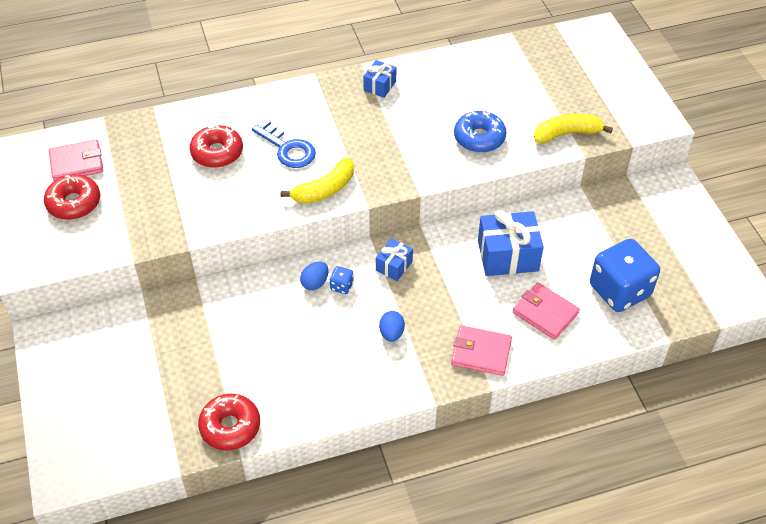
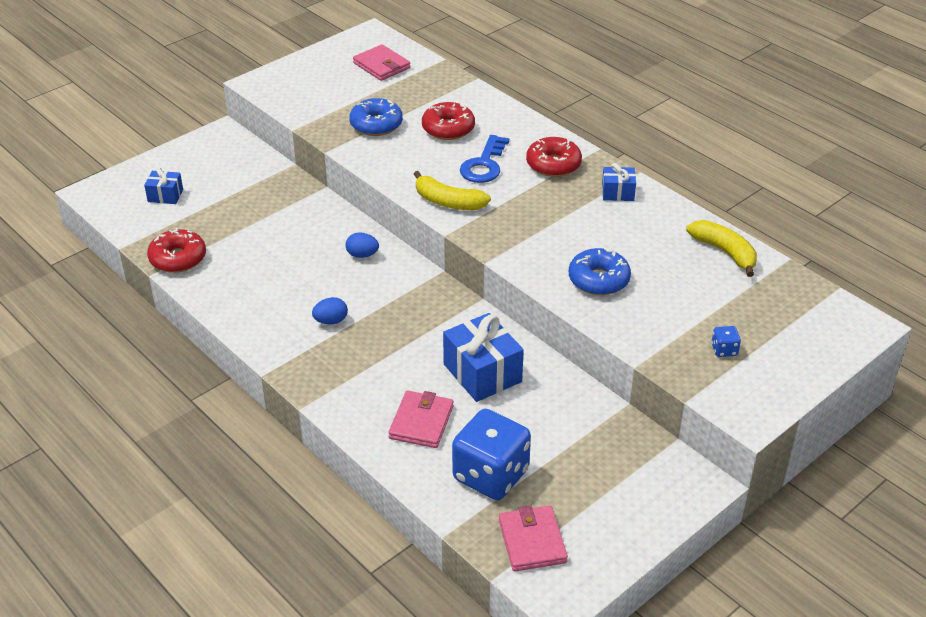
camera: 65 degrees right, 10 degrees down
red donut [44,174,100,220] -> red donut moved to [526,137,582,177]
blue dice [330,266,354,294] -> blue dice moved to [711,326,741,357]
blue gift [376,238,413,281] -> blue gift moved to [144,167,183,204]
pink wallet [451,325,512,376] -> pink wallet moved to [499,505,568,571]
yellow banana [534,114,613,143] -> yellow banana moved to [686,220,757,277]
none -> blue donut [349,98,403,136]

